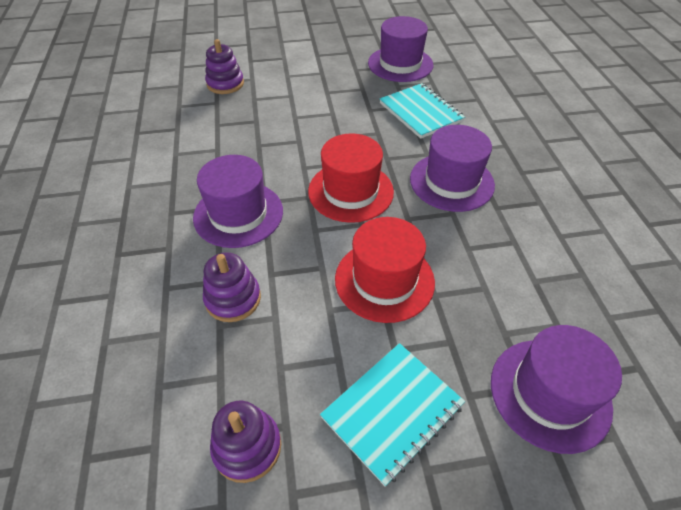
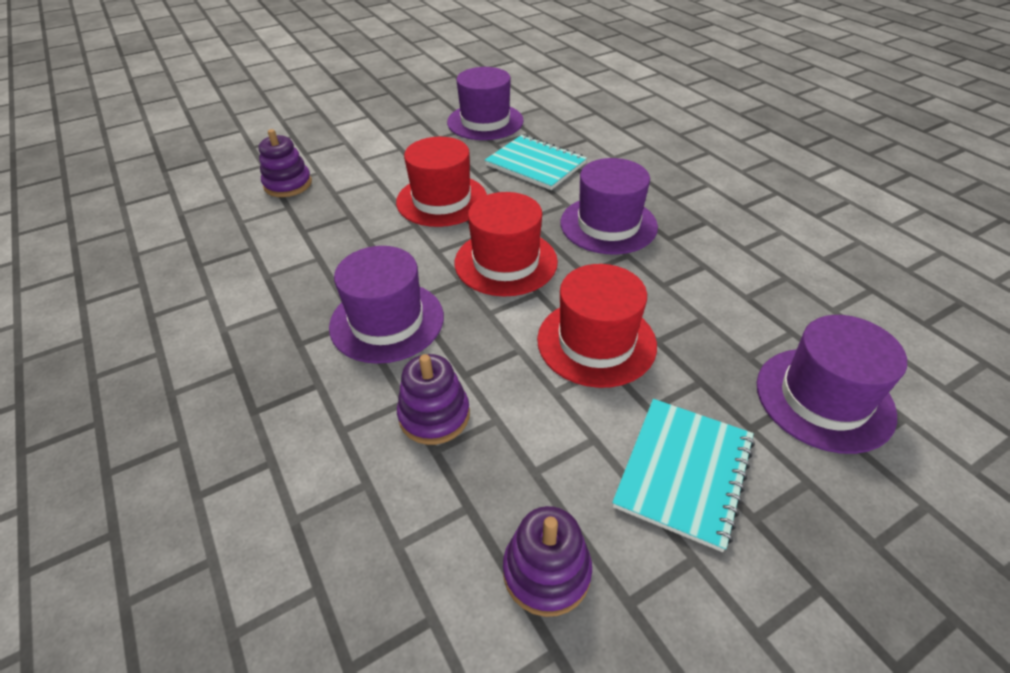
camera: 20 degrees left, 5 degrees down
none -> red hat [396,137,487,227]

